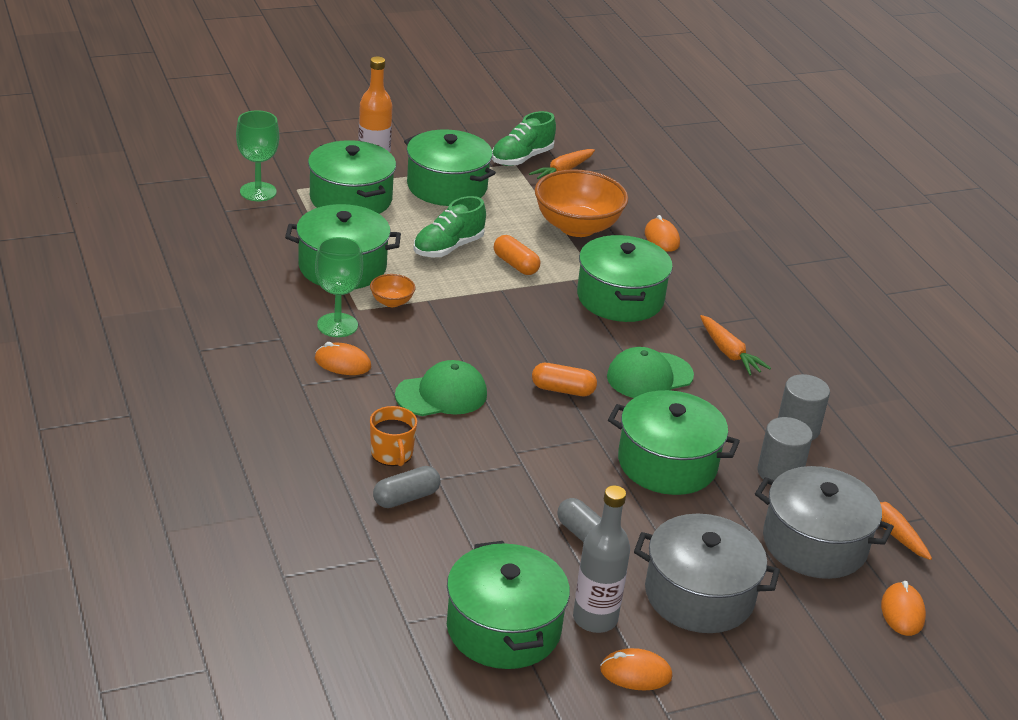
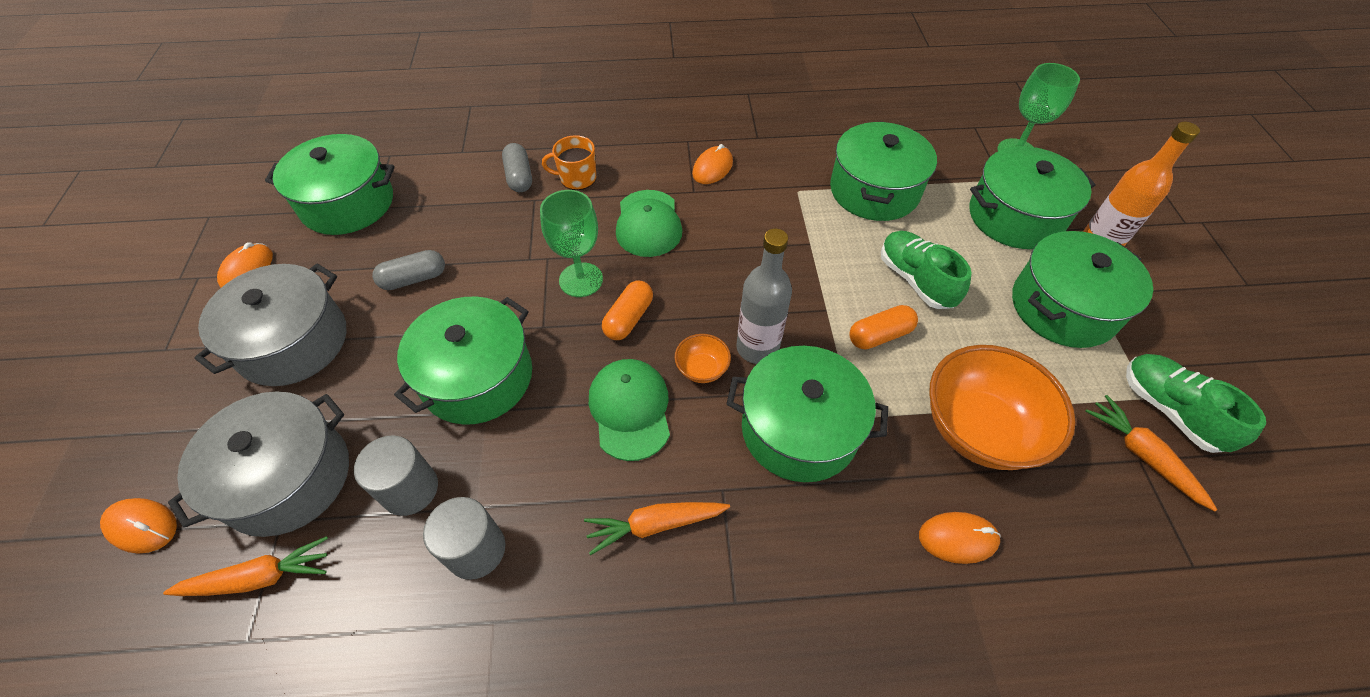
camera: 110 degrees right, 20 degrees up
green goblet [315,237,363,337] -> green goblet moved to [540,190,603,297]
orange bowl [370,274,415,307] -> orange bowl moved to [675,334,731,383]
grey bottle [573,485,630,633] -> grey bottle moved to [736,229,792,364]

